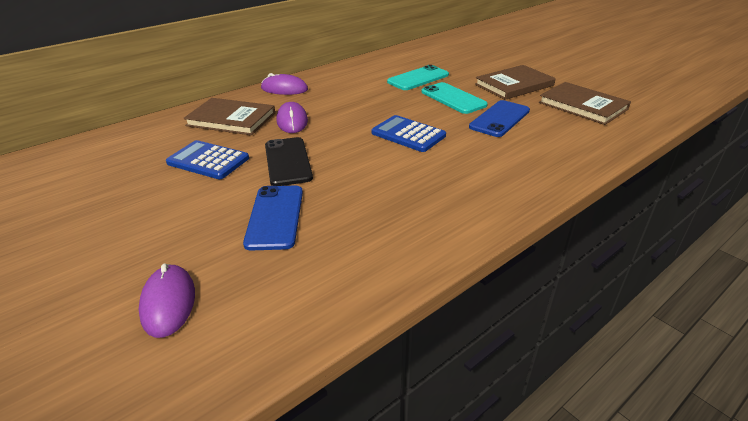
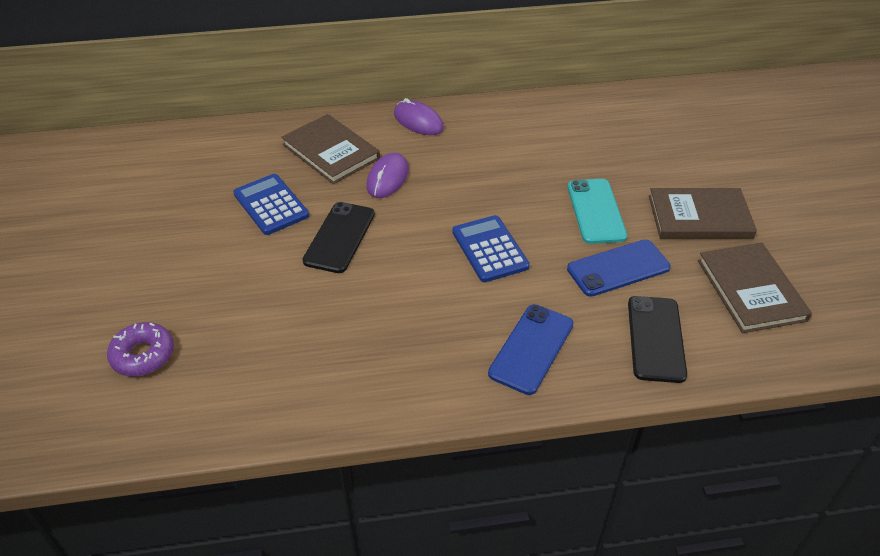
camera: 30 degrees right, 10 degrees up
purple mouse [139,264,195,338] -> purple donut [107,322,174,376]
blue phone [243,186,303,251] -> blue phone moved to [488,304,574,395]
turquoise phone [387,65,449,90] -> none
none -> black phone [628,296,687,383]

